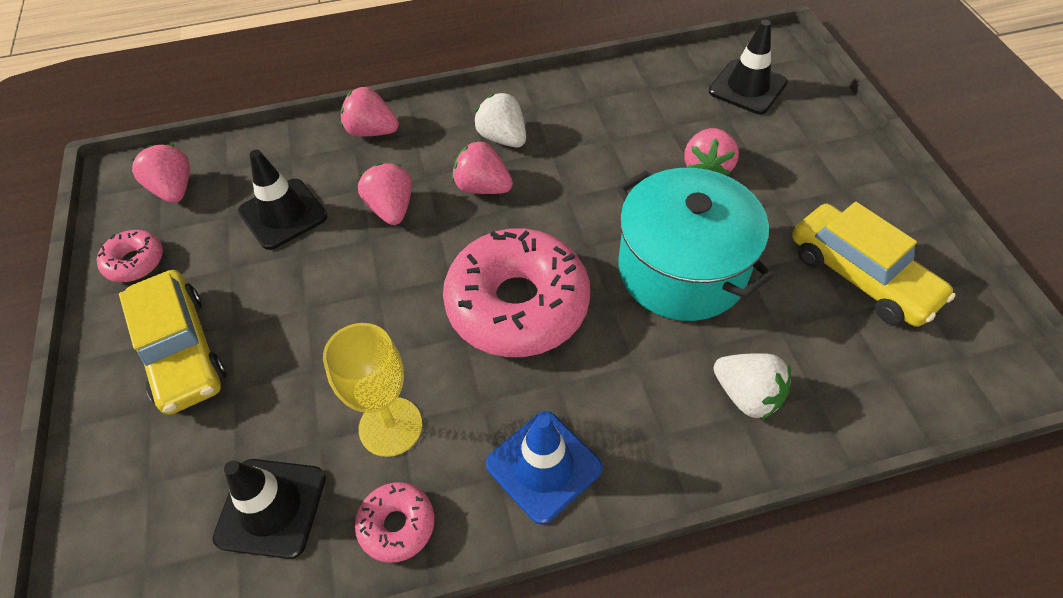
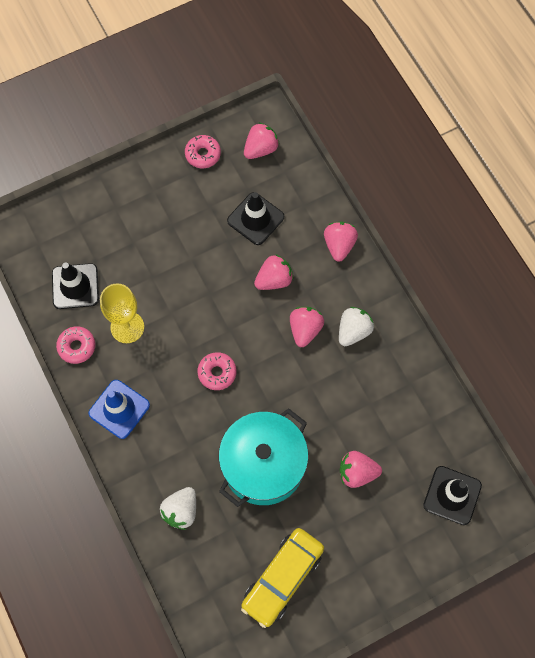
camera: 75 degrees right, 15 degrees up
yellow car [119,270,226,415] -> none
pink donut [443,228,590,357] -> pink donut [197,352,236,390], size x0.45

